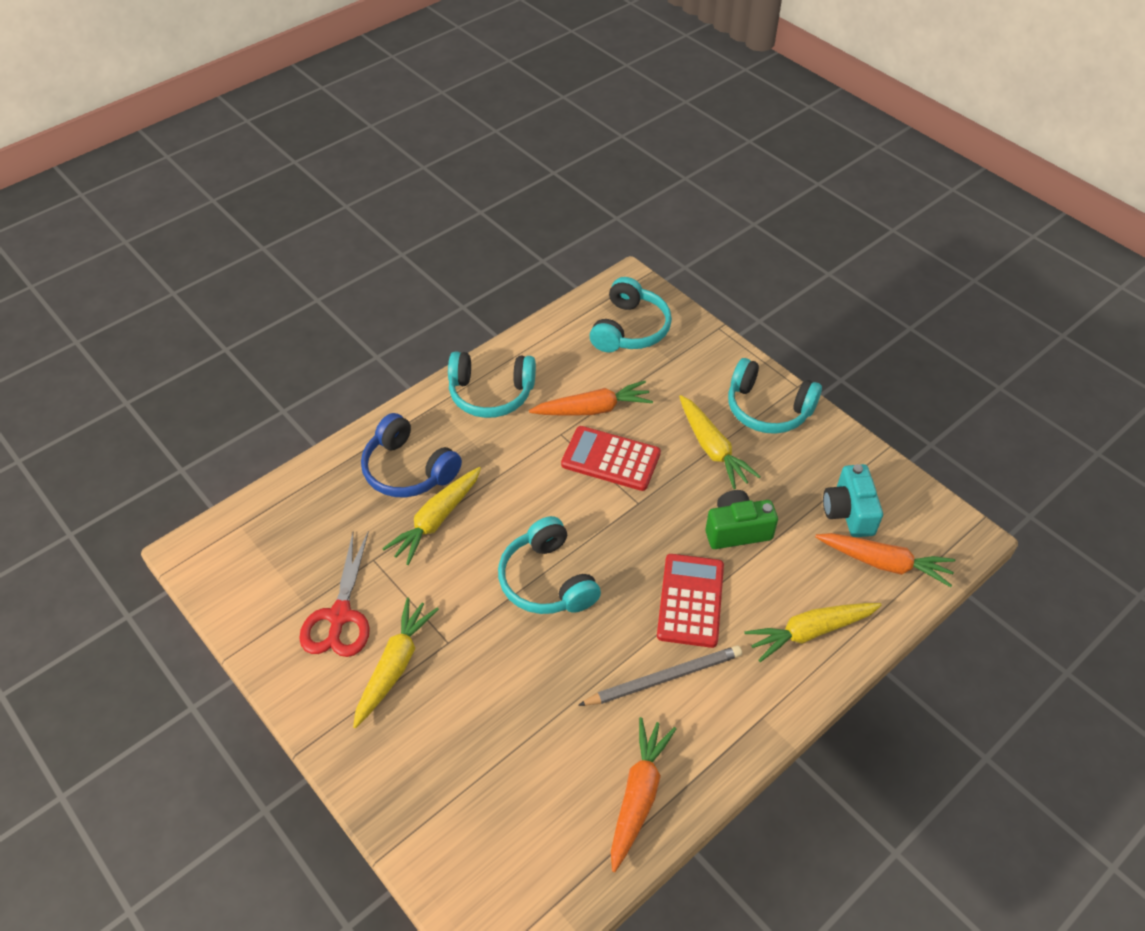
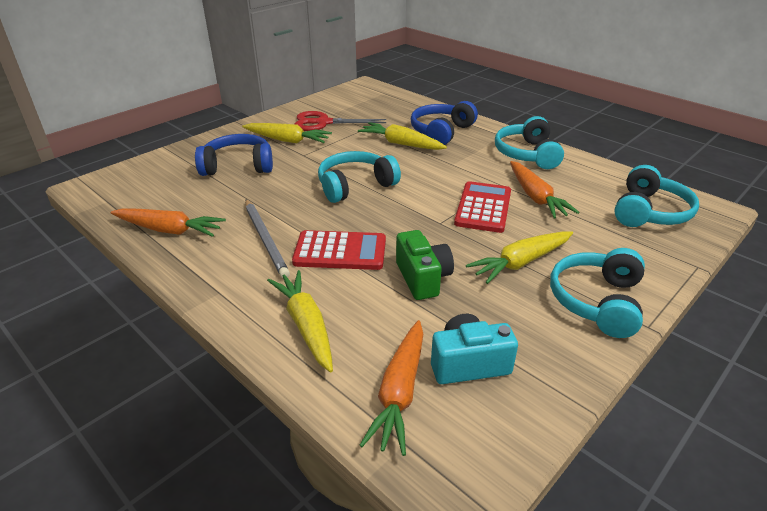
camera: 85 degrees right, 15 degrees down
turquoise headphones [590,277,672,352] -> turquoise headphones turned 75 degrees counterclockwise [614,165,699,227]
none -> blue headphones [195,134,273,176]

